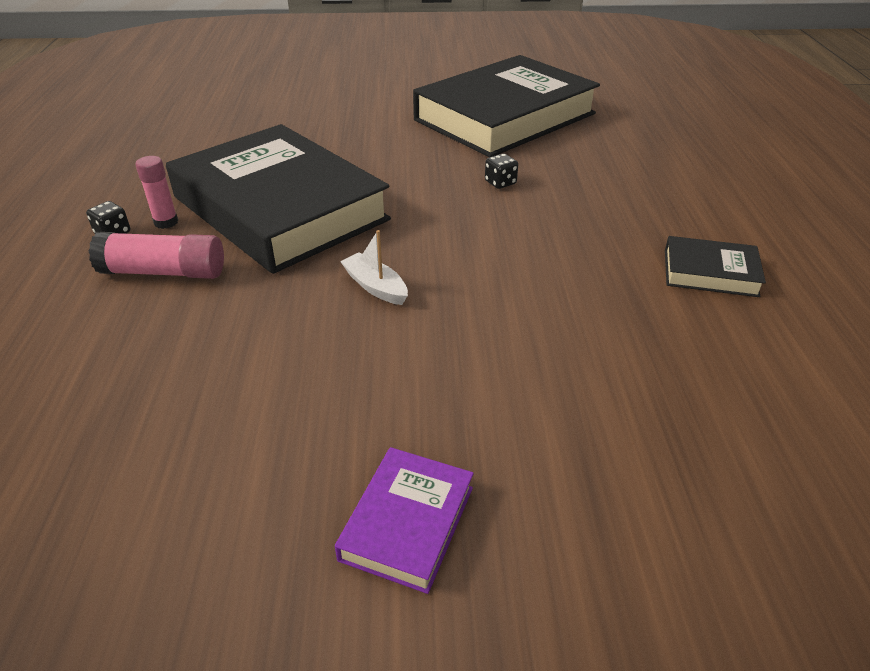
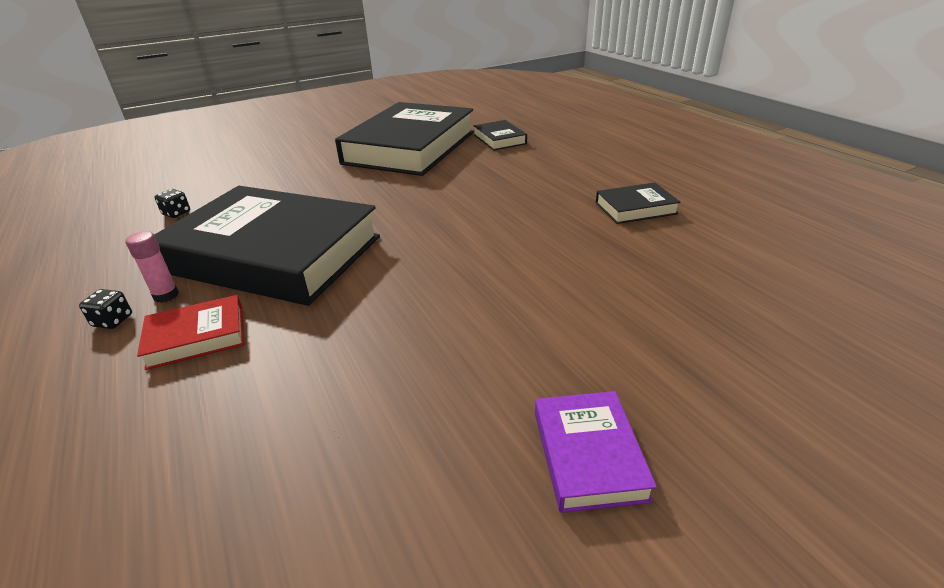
camera: 25 degrees left, 5 degrees down
pink glue stick [89,232,224,279] -> red book [137,295,245,370]
white boat [340,230,408,305] -> none
black dice [485,153,518,189] -> black dice moved to [155,189,190,218]
none -> black book [474,120,527,150]

